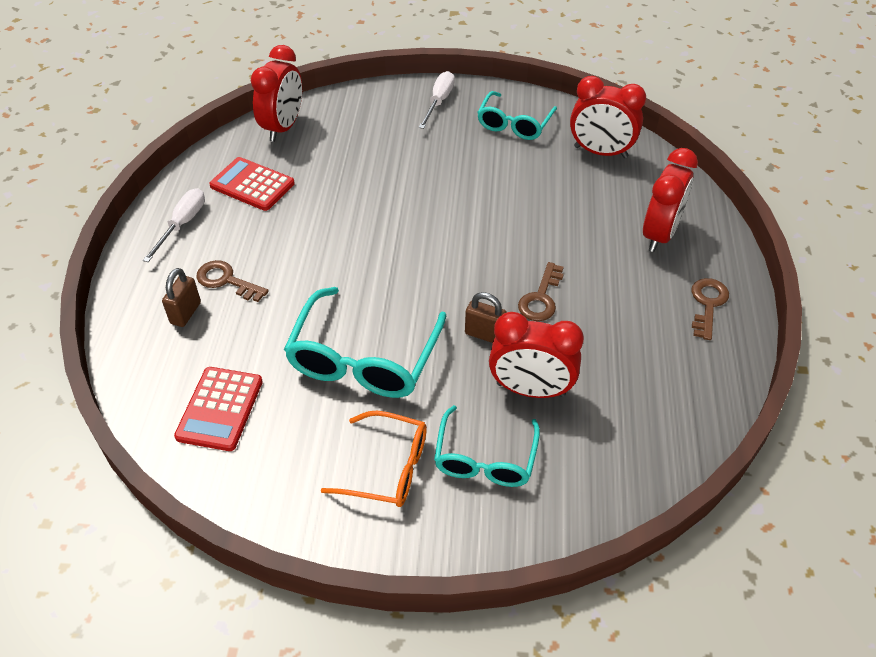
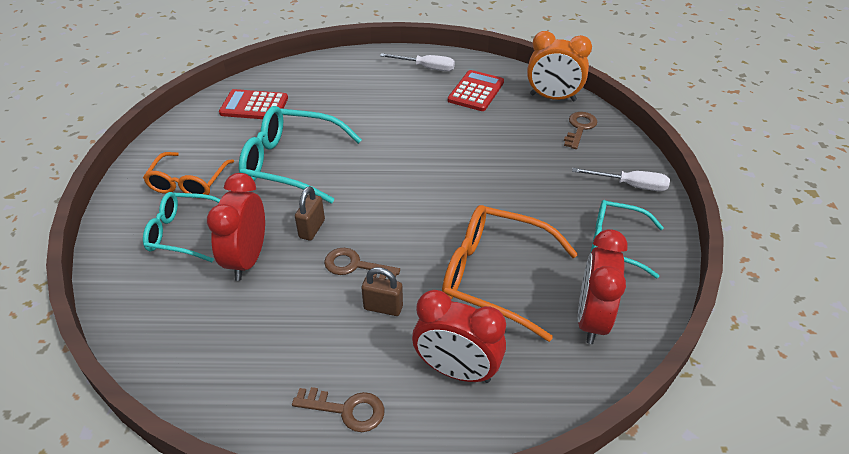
camera: 85 degrees right, 5 degrees down
brown padlock [162,268,201,327] -> brown padlock moved to [362,267,403,316]
brown key [196,260,269,302] -> brown key moved to [564,112,597,149]
red clock [251,45,302,142] -> orange clock [527,31,592,101]
none -> orange glasses [442,205,578,342]

